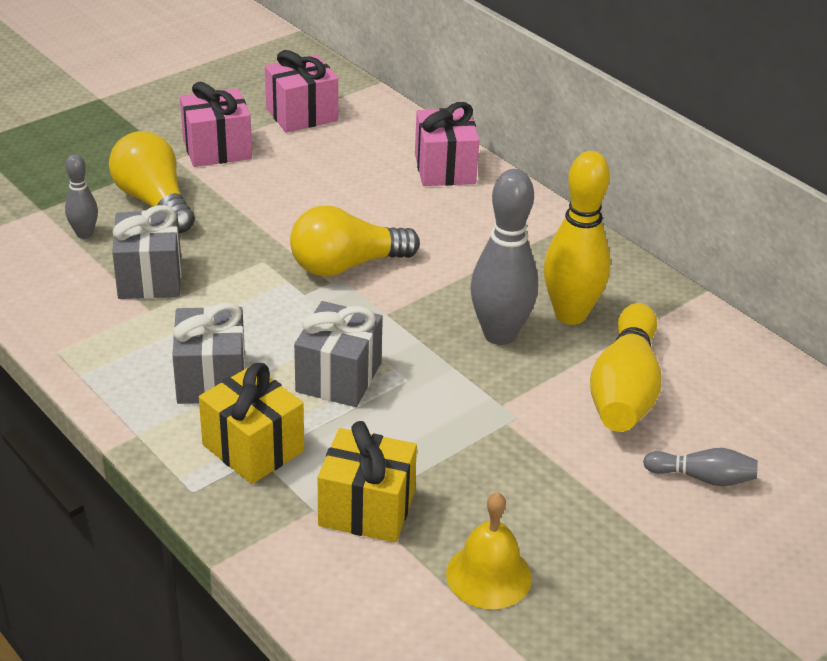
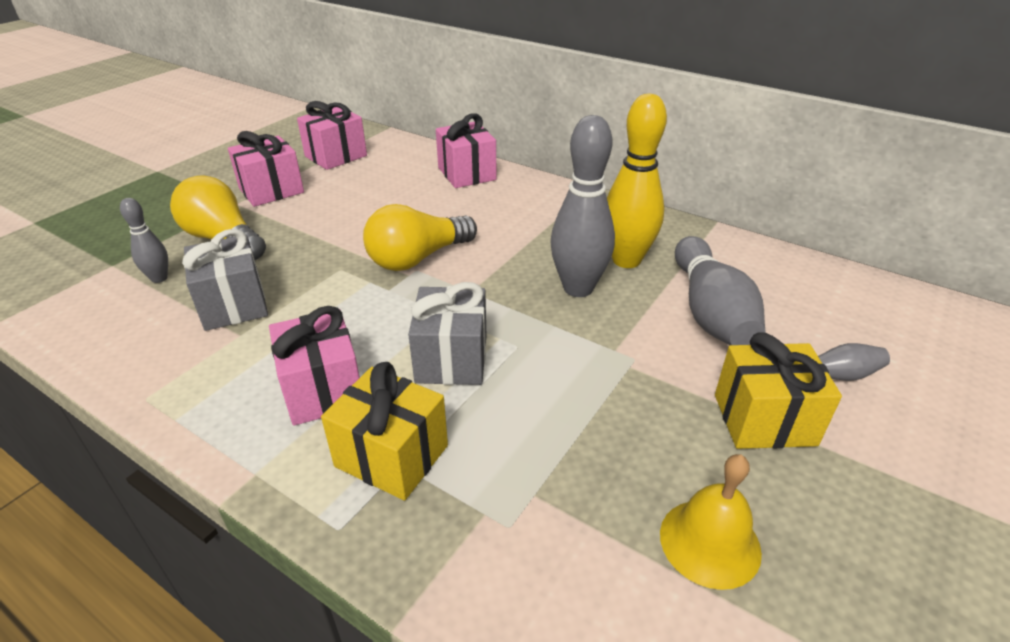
camera: 15 degrees left, 0 degrees up
grey gift [172,303,245,404] -> pink gift [269,306,360,426]
yellow gift [318,421,417,543] -> yellow gift moved to [715,332,842,449]
yellow bowling pin [590,303,662,432] -> grey bowling pin [675,236,765,345]

